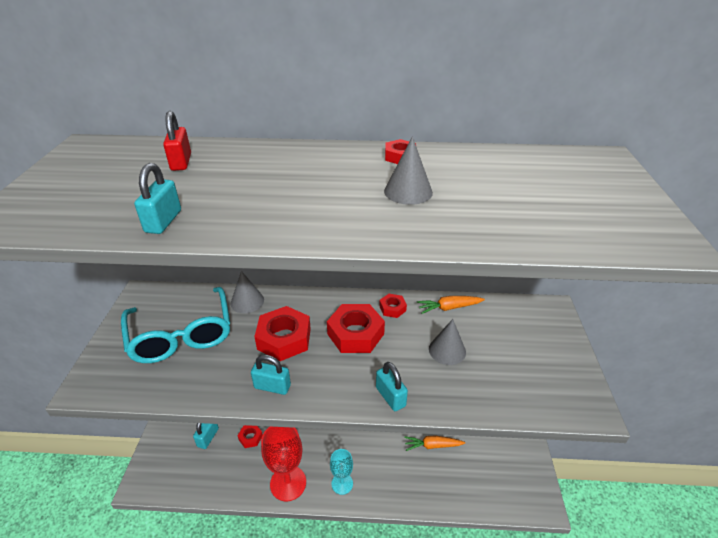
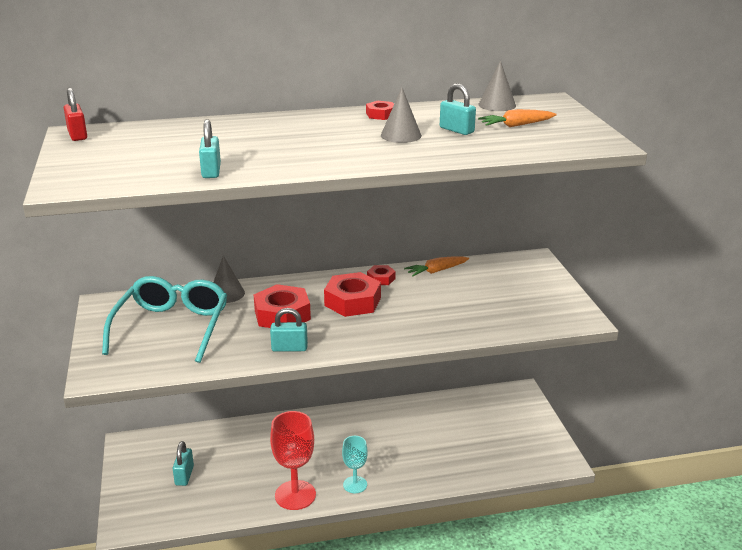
camera: 15 degrees left, 10 degrees down
turquoise glasses [121,287,230,363] -> turquoise glasses turned 135 degrees counterclockwise [102,276,227,363]
red padlock [163,111,191,171] -> red padlock moved to [64,88,87,141]
red nut [238,425,263,448] -> none
turquoise padlock [376,362,408,411] -> turquoise padlock moved to [440,84,476,135]
orange carrot [404,435,465,451] -> orange carrot moved to [478,109,557,127]
grey cone [429,319,466,365] -> grey cone moved to [478,60,516,111]

